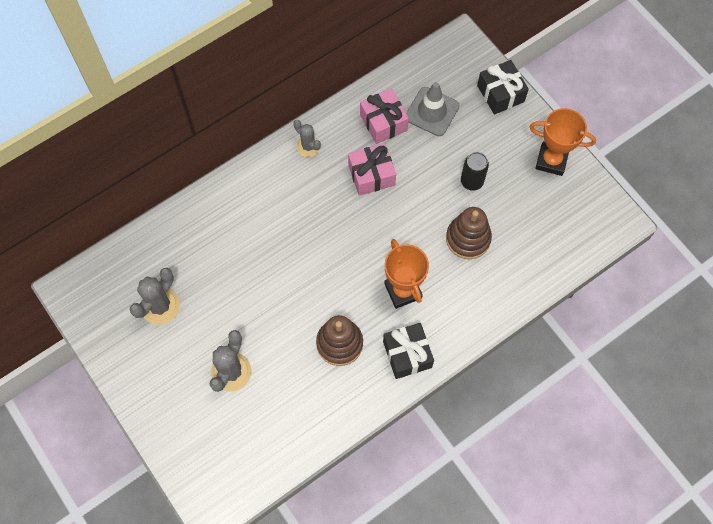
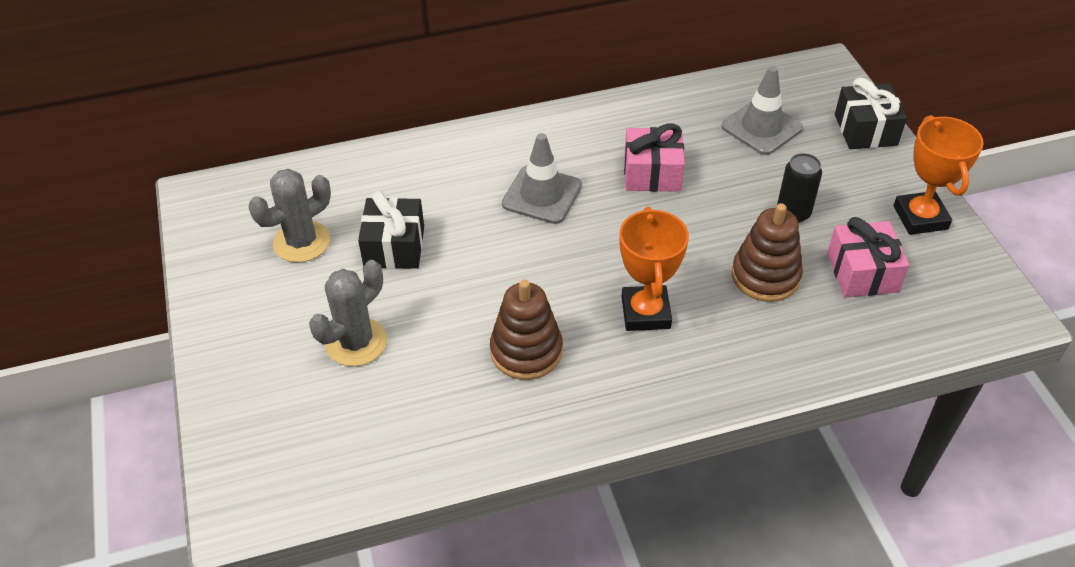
camera: 20 degrees right, 20 degrees down
grey cactus [293,120,321,157] -> none
pink gift [360,89,409,144] -> pink gift moved to [827,217,909,297]
black gift [383,323,434,379] -> black gift moved to [358,191,424,269]
orange trophy [530,108,596,176] -> orange trophy turned 45 degrees clockwise [894,115,984,235]
none -> grey traffic cone [502,133,582,224]

